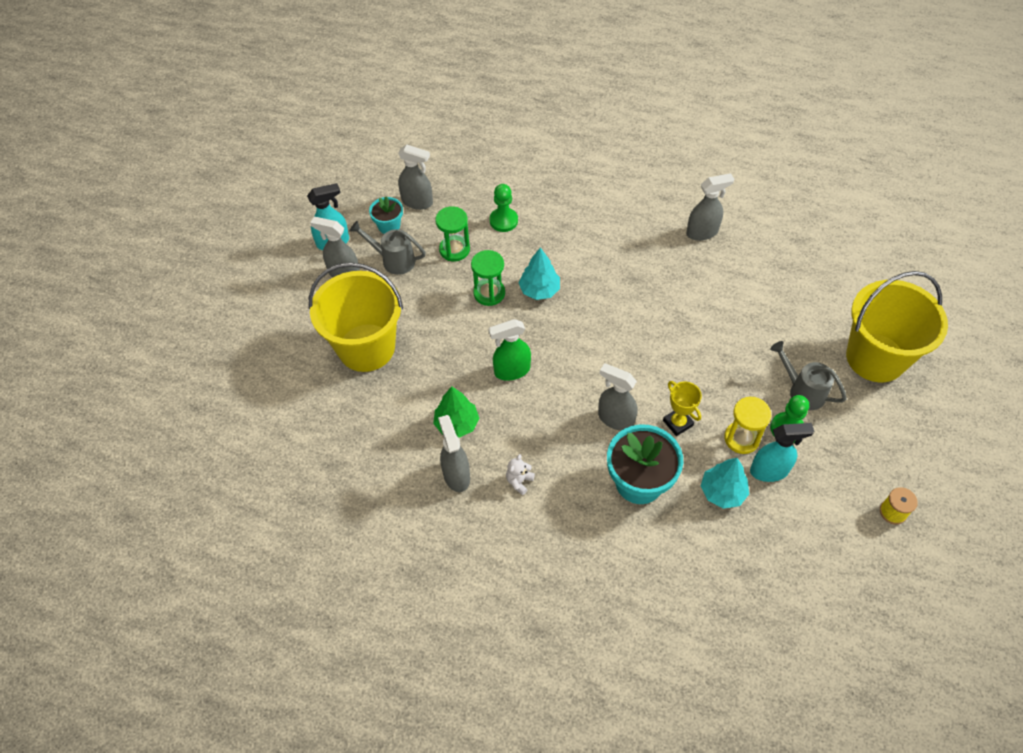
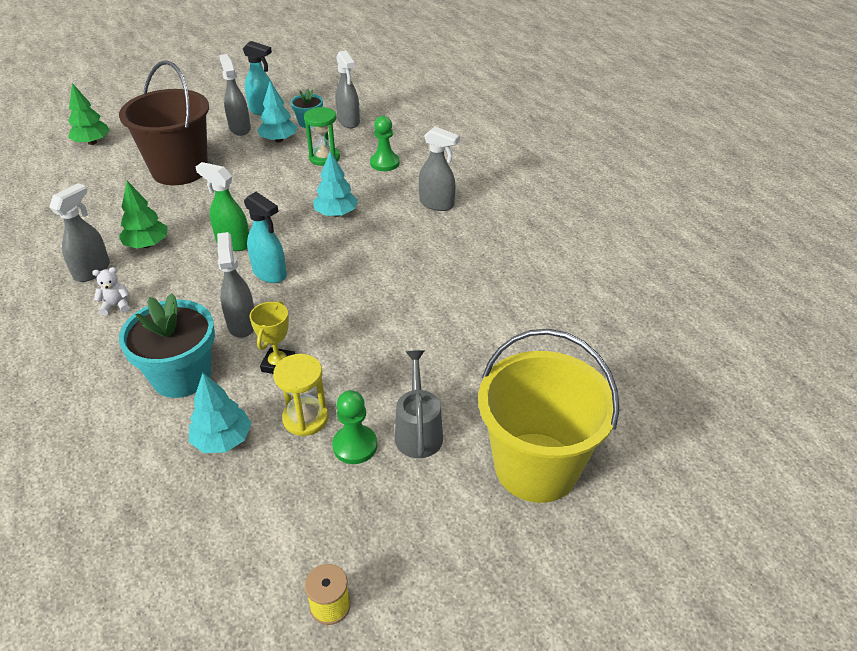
camera: 45 degrees right, 15 degrees down
yellow bucket [309,262,403,372] -> brown bucket [119,60,209,185]
grey watering can [350,221,426,275] -> turquoise tree [257,81,297,142]
green hourglass [471,250,505,306] -> none
grey spray bottle [686,173,734,241] -> grey spray bottle moved to [419,126,460,211]
turquoise spray bottle [750,423,814,482] -> turquoise spray bottle moved to [244,192,287,283]
none -> green tree [68,83,110,145]

